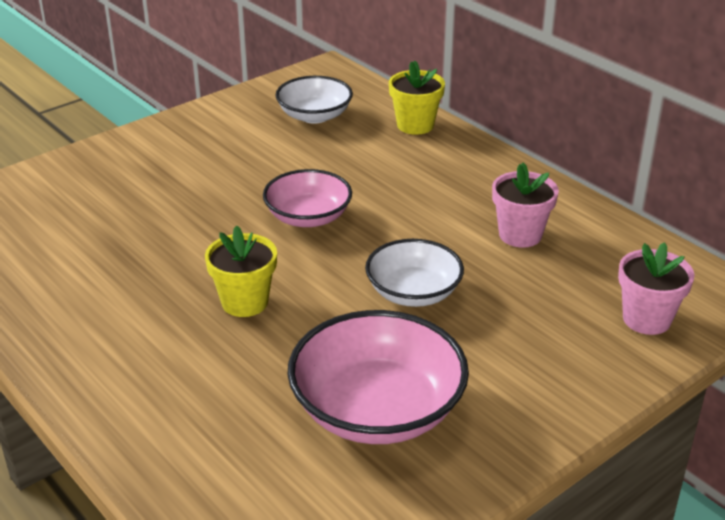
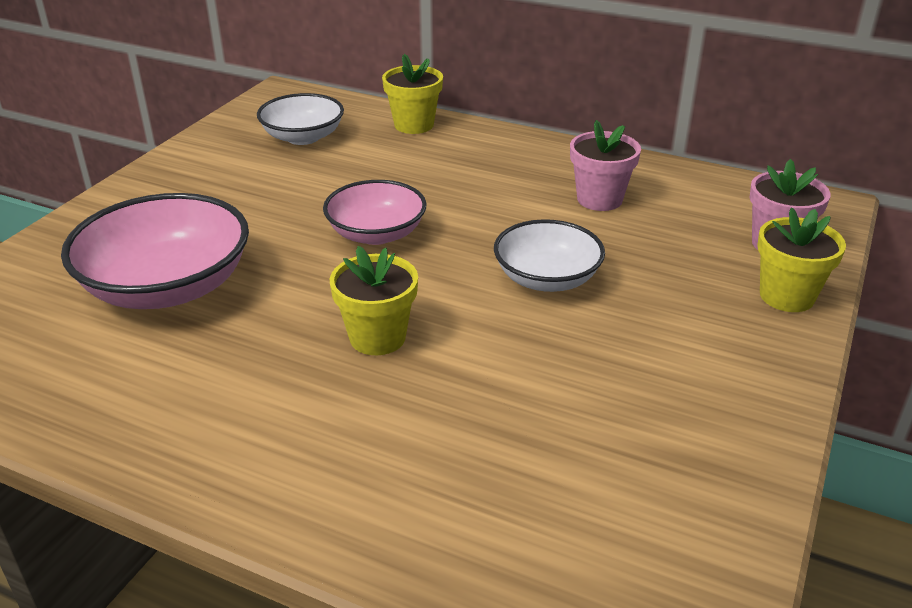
camera: 25 degrees left, 0 degrees up
pink bowl [287,310,469,444] -> pink bowl moved to [61,193,249,309]
none -> yellow flower pot [757,208,846,312]

